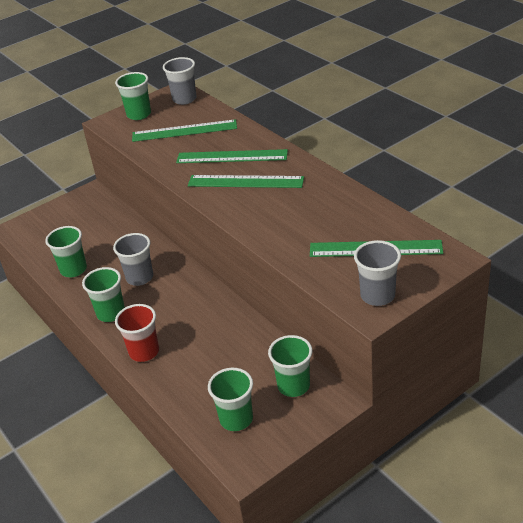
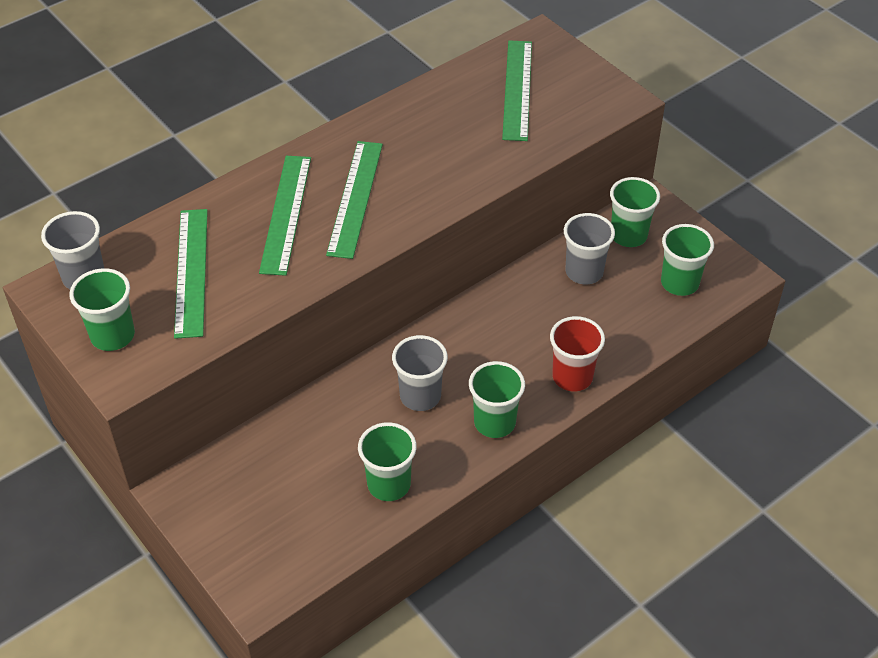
camera: 95 degrees left, 10 degrees up
grey cup [354,240,401,306] -> grey cup moved to [564,213,615,284]

